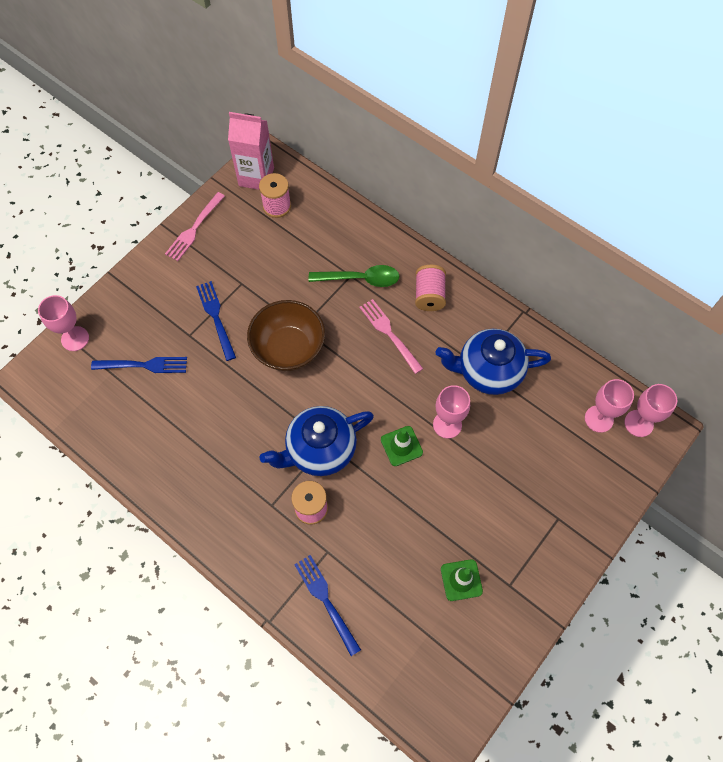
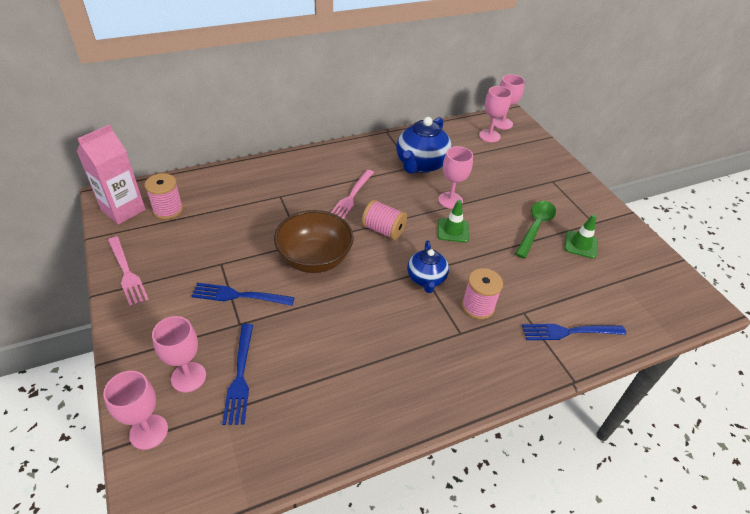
camera: 65 degrees left, 20 degrees down
blue fork [91,357,187,373] -> blue fork turned 150 degrees clockwise [222,324,253,425]
blue teapot [260,406,374,476] -> blue teapot [407,240,449,293], size x0.61
green spoon [309,265,400,287] -> green spoon moved to [515,201,556,259]
pink fork [359,299,423,374] -> pink fork turned 60 degrees counterclockwise [331,170,374,219]
pink spool [415,265,446,311] -> pink spool moved to [362,200,407,240]
none -> pink goblet [152,316,206,393]

